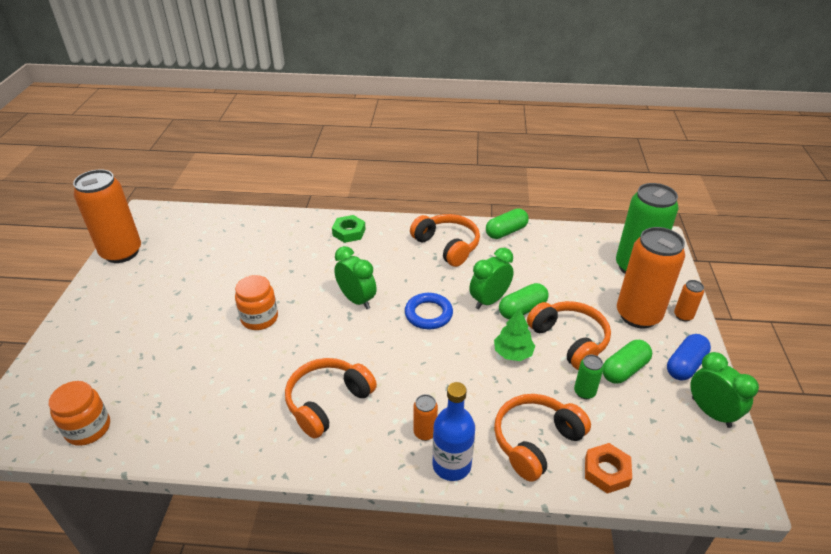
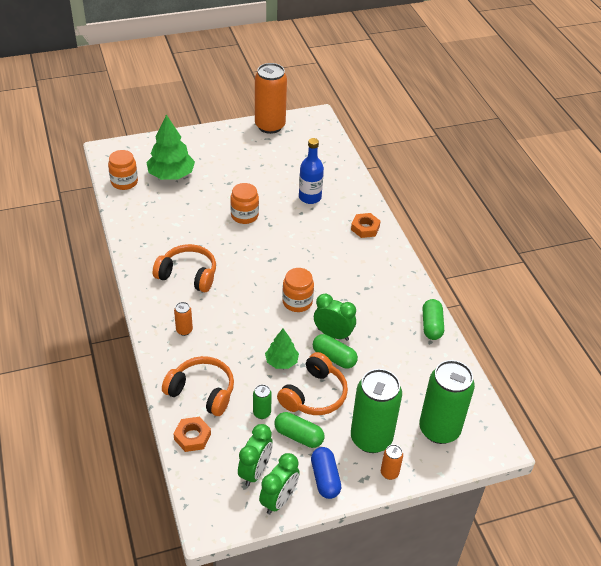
camera: 65 degrees right, 5 degrees up
green nut [332,215,366,243] -> orange nut [351,213,380,238]
green clock [334,246,377,309] -> green clock moved to [238,424,273,486]
blue ring [405,293,453,329] -> orange jar [282,268,314,312]
orange headphones [410,214,480,267] -> none
blue bottle [433,382,475,481] -> blue bottle moved to [299,138,324,204]
green capsule [486,208,529,239] -> green capsule turned 60 degrees clockwise [422,299,444,340]
orange can [617,227,685,328] -> green can [351,369,402,453]
blue capsule [667,334,711,381] -> blue capsule turned 60 degrees clockwise [311,447,341,499]
none -> green tree [146,115,195,180]

